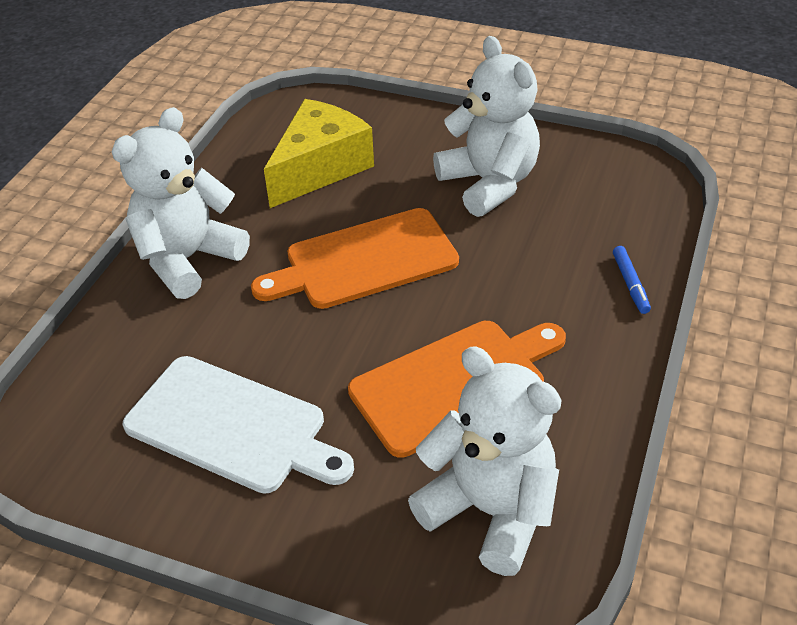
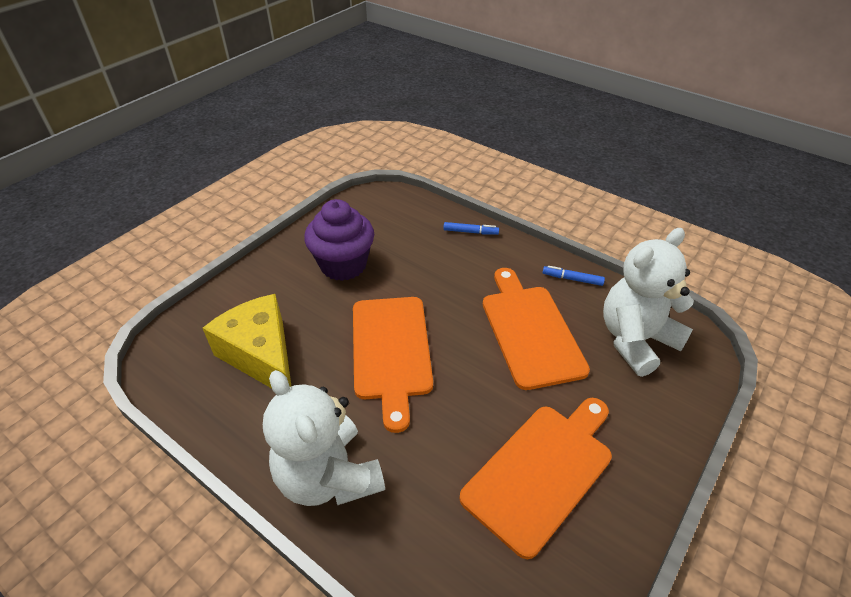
camera: 75 degrees left, 0 degrees up
white cutting board [122,356,354,494] -> orange cutting board [460,398,612,559]
white teddy bear [433,36,540,217] -> purple cupcake [304,199,374,281]
none -> blue marker [542,266,605,286]

